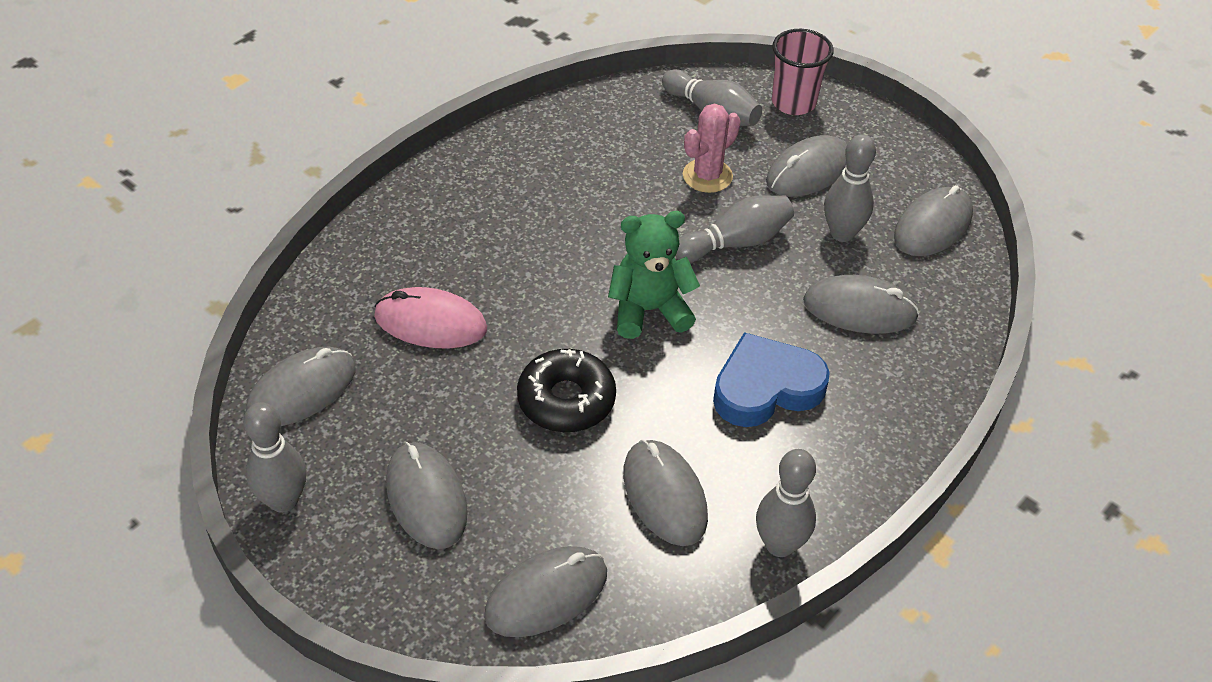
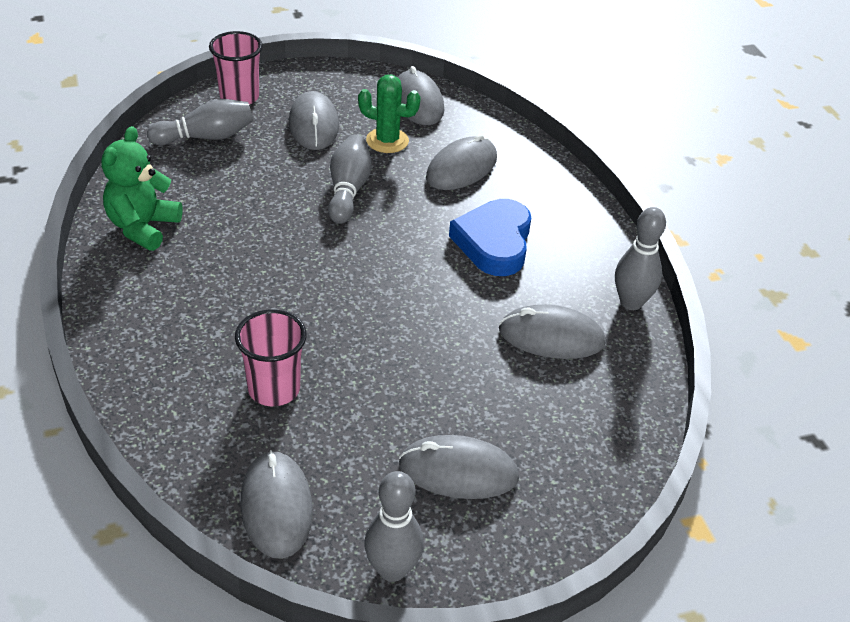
camera: 60 degrees left, 5 degrees down
pink mouse [374,287,487,349] -> pink cup [235,309,307,406]
grey mouse [484,546,607,637] -> none
black donut [517,349,616,432] -> none
green teddy bear [608,211,700,339] -> green teddy bear moved to [101,126,183,251]
pink cactus [683,104,741,193] -> none
grey bowling pin [824,134,876,242] -> green cactus [358,75,421,153]

